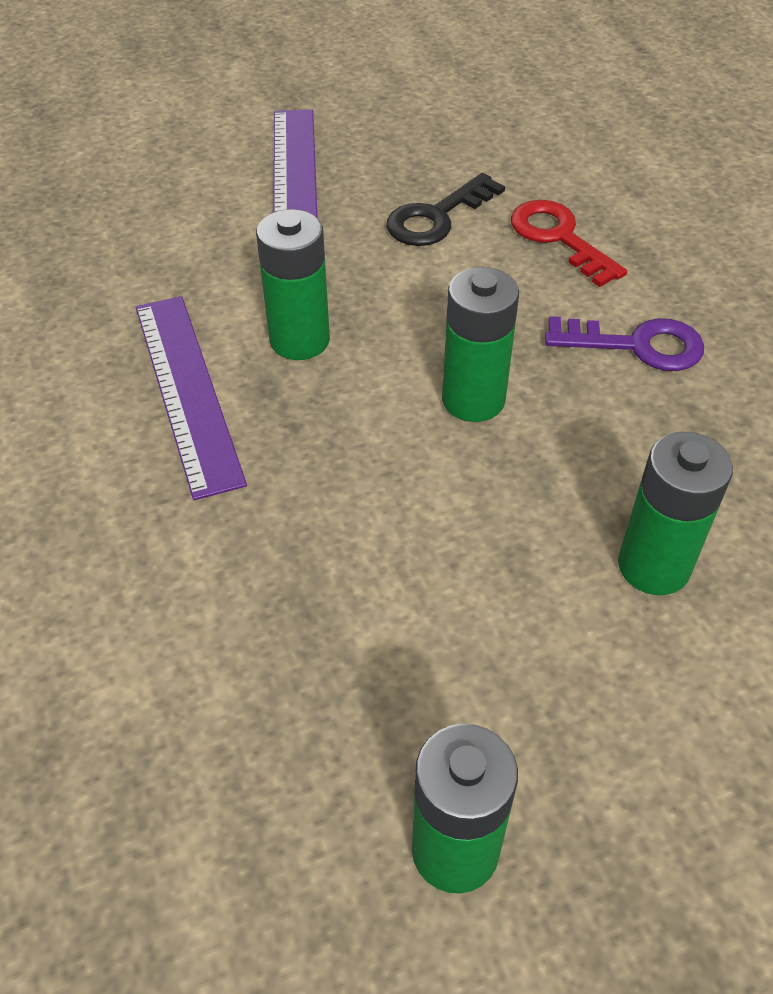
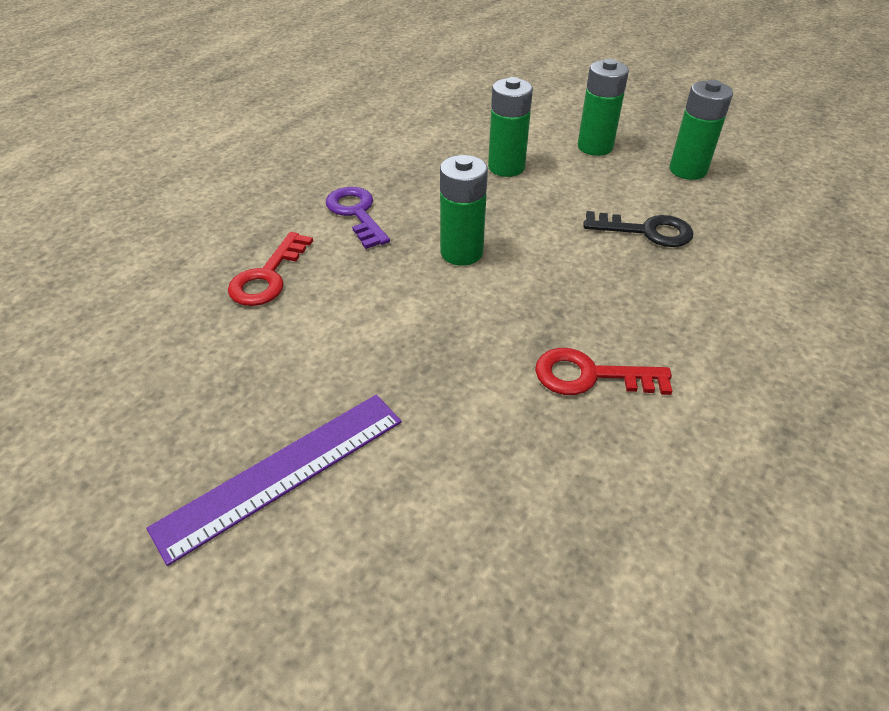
camera: 125 degrees left, 5 degrees down
purple ruler [136,296,247,500] -> red key [535,348,672,395]
green battery [256,209,330,360] -> green battery moved to [578,59,629,156]
black key [387,173,505,246] -> black key moved to [583,211,693,247]

